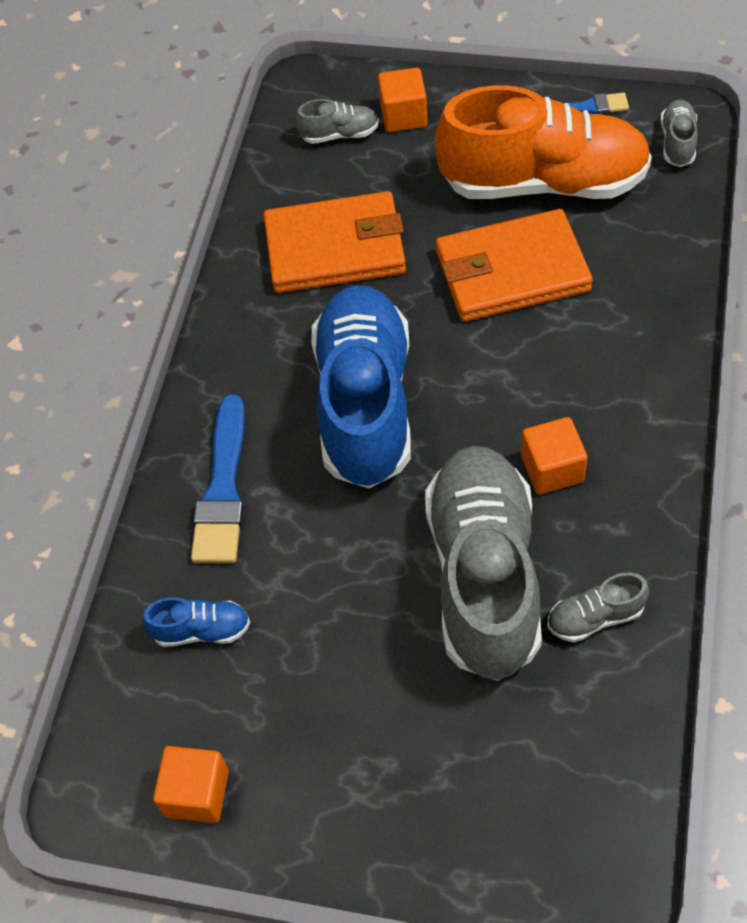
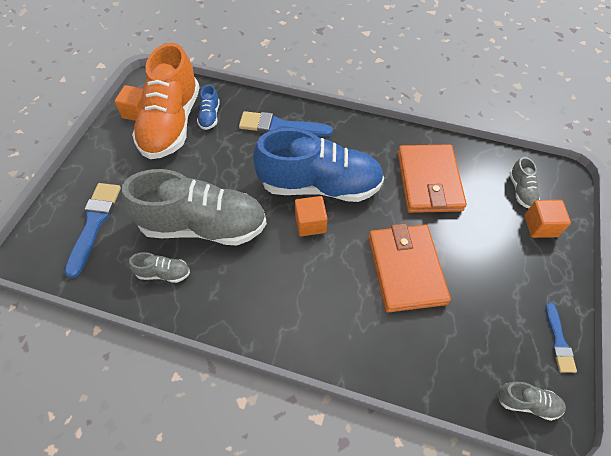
camera: 90 degrees right, 0 degrees up
orange shoe [435,85,652,199] -> orange shoe moved to [132,43,200,159]
orange cube [521,417,588,495] -> orange cube moved to [295,196,327,236]
grey shoe [547,572,649,642] -> grey shoe turned 105 degrees clockwise [129,252,190,283]
none -> blue brush [64,183,121,278]

